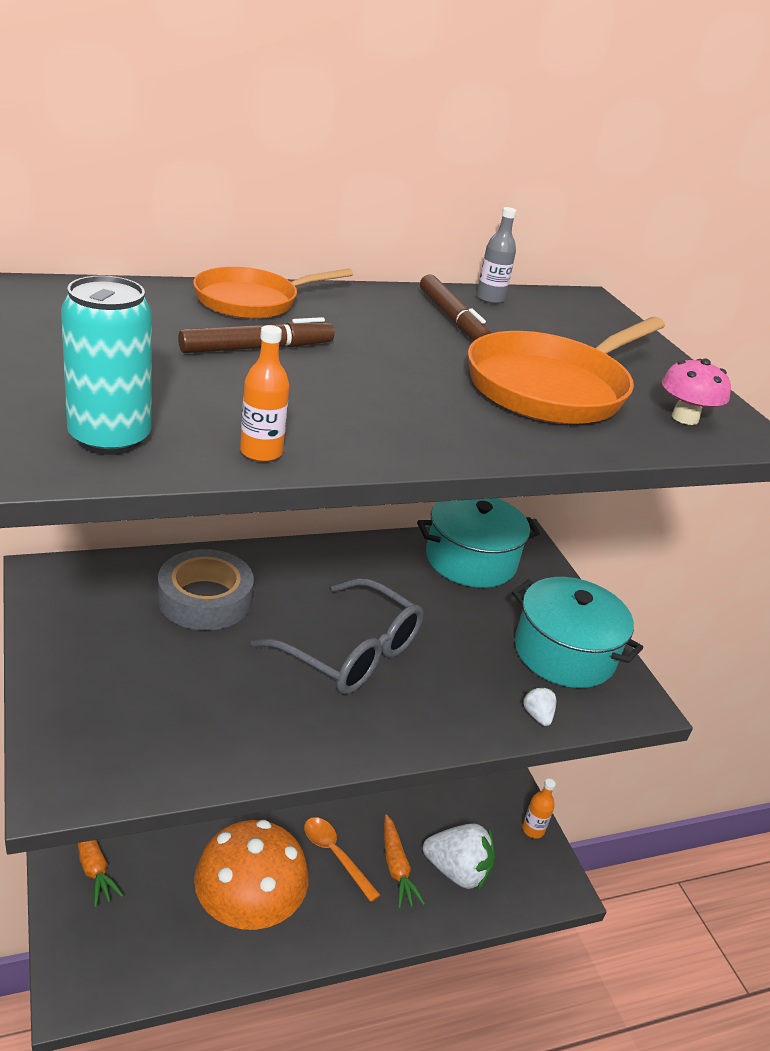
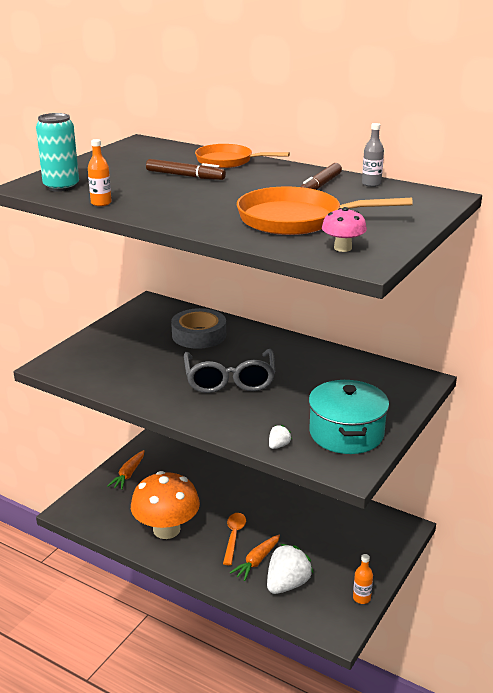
camera: 55 degrees right, 5 degrees down
turquoise pot [417,498,540,588] -> none
white strawberry [423,824,495,890] -> white strawberry turned 120 degrees counterclockwise [267,544,313,594]

